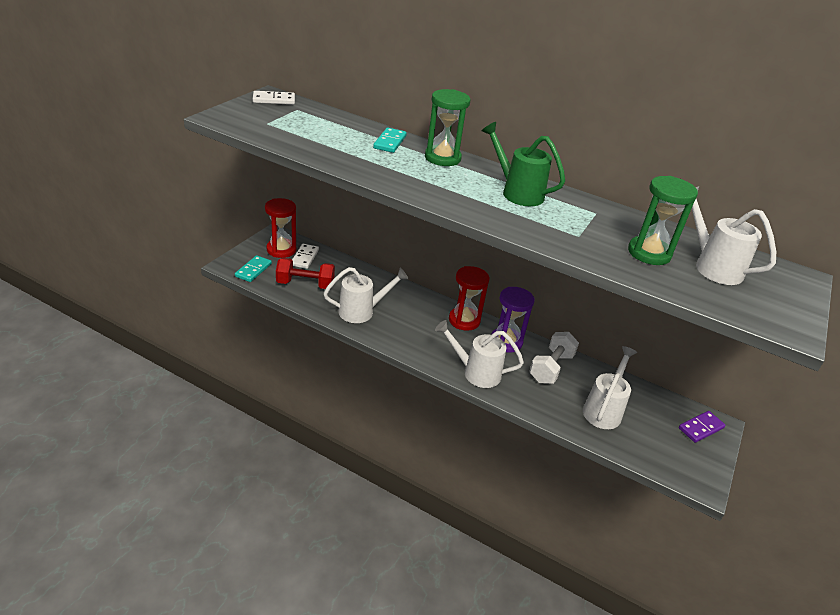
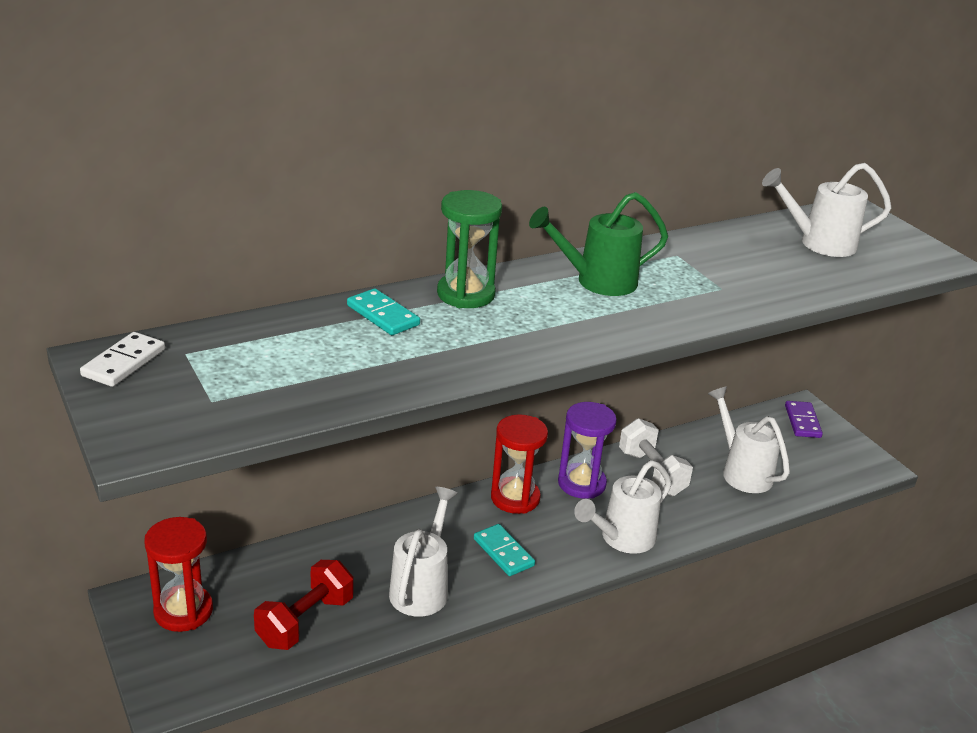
camera: 55 degrees left, 5 degrees down
turquoise domino [235,255,272,282] -> turquoise domino moved to [474,524,535,576]
white domino [292,244,319,269] -> none
green hourglass [628,176,698,265] -> none

